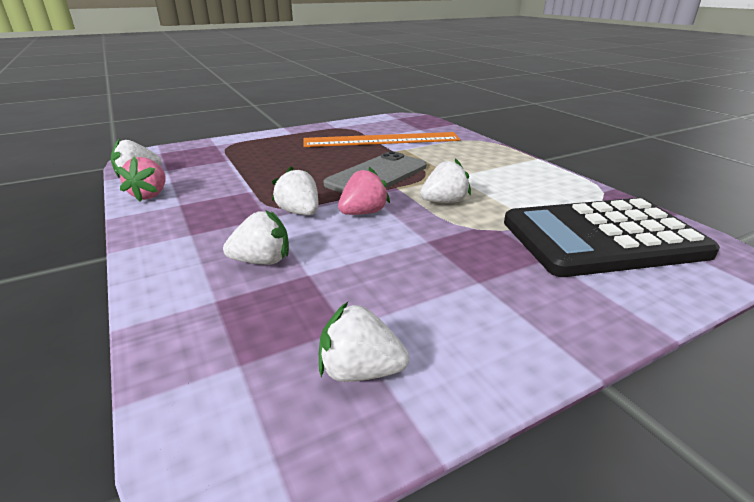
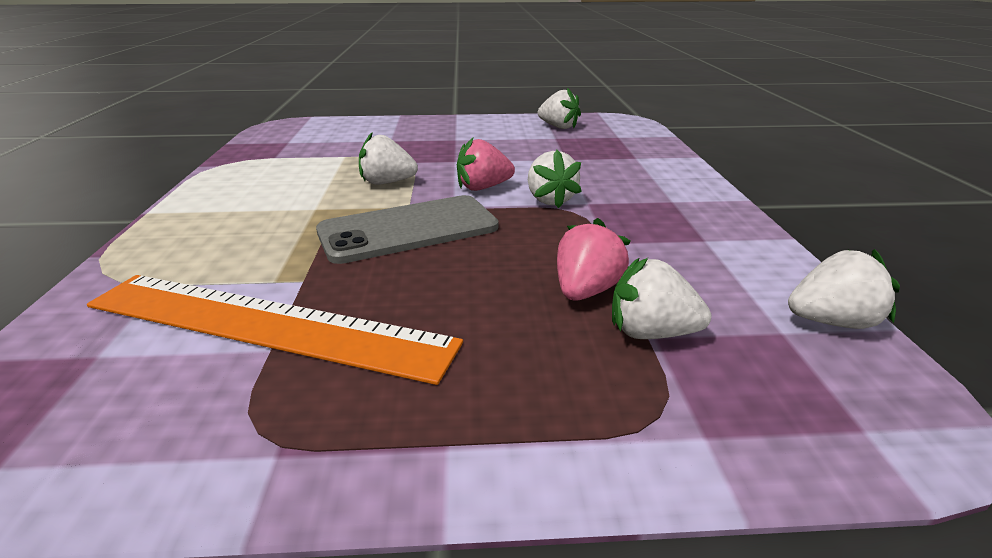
camera: 155 degrees left, 0 degrees up
pink strawberry [117,156,166,202] -> pink strawberry moved to [557,218,631,301]
white strawberry [223,210,289,265] -> white strawberry moved to [612,257,711,339]
black calculator [504,198,720,277] -> none

